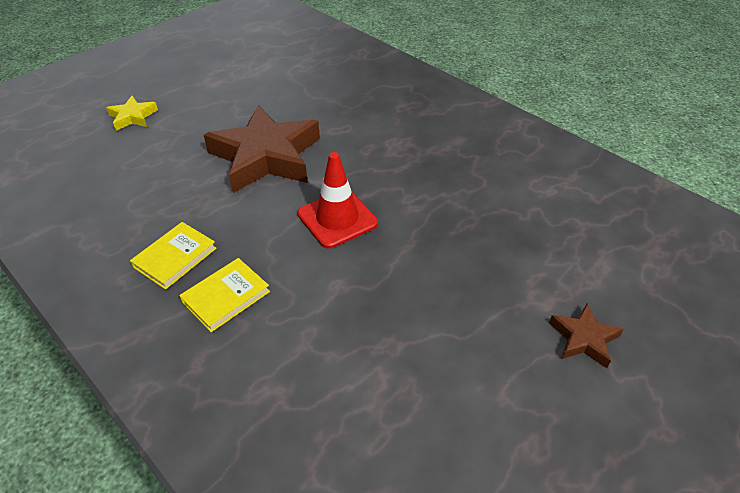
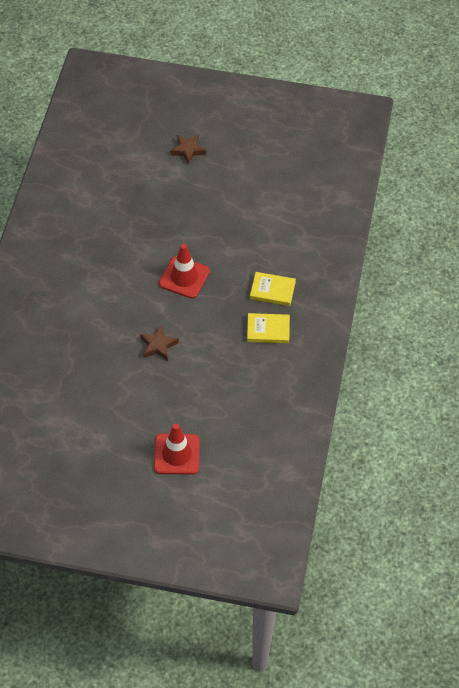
camera: 125 degrees left, 10 degrees up
yellow star [106,96,158,131] -> red traffic cone [154,424,200,475]
brown star [204,105,320,193] -> brown star [140,325,179,361], size x0.45

